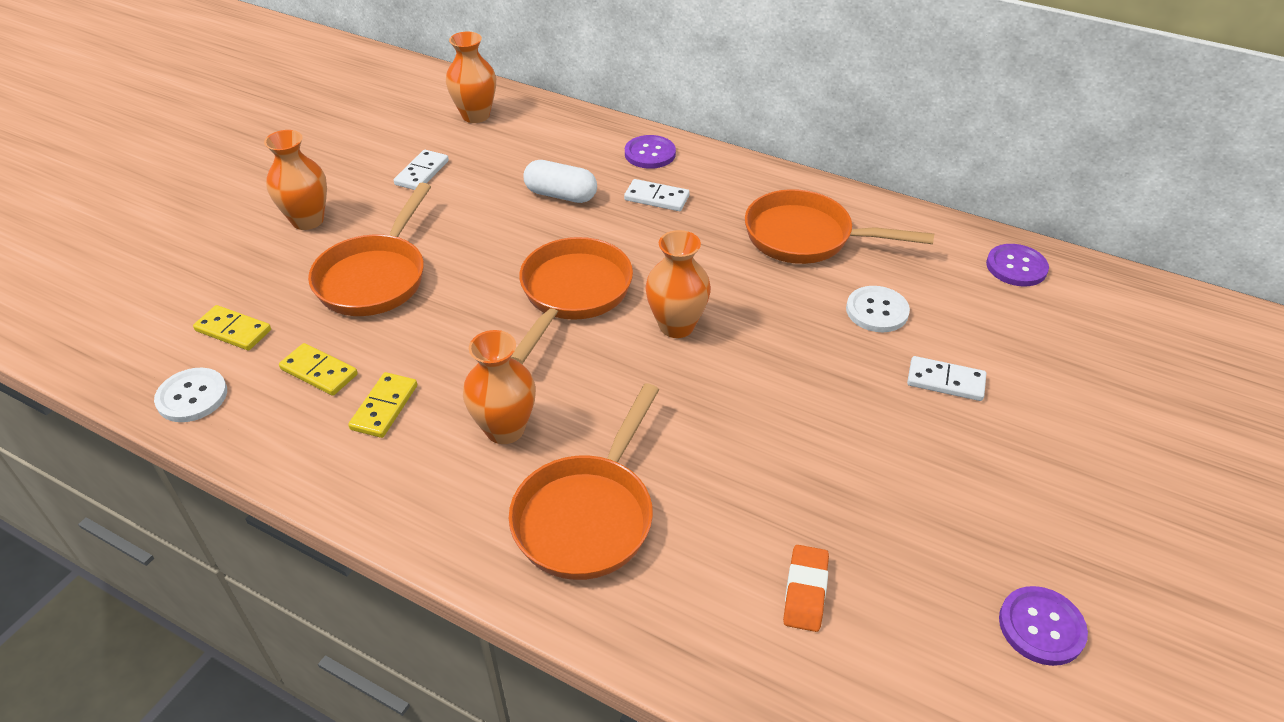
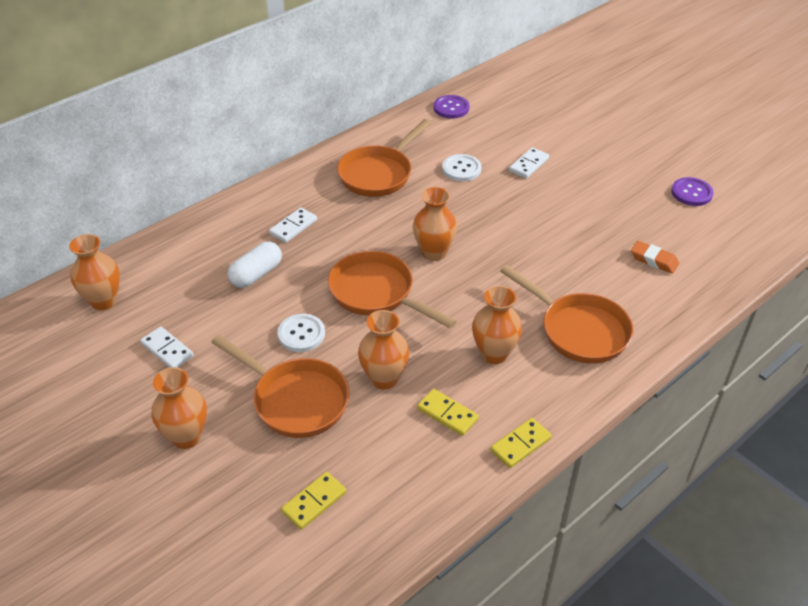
camera: 70 degrees left, 0 degrees up
white button [154,368,227,422] -> white button moved to [277,314,325,352]
yellow domino [279,343,358,396] -> yellow domino moved to [490,418,552,468]
purple button [625,135,676,169] -> none
none -> orange vase [358,310,409,390]

